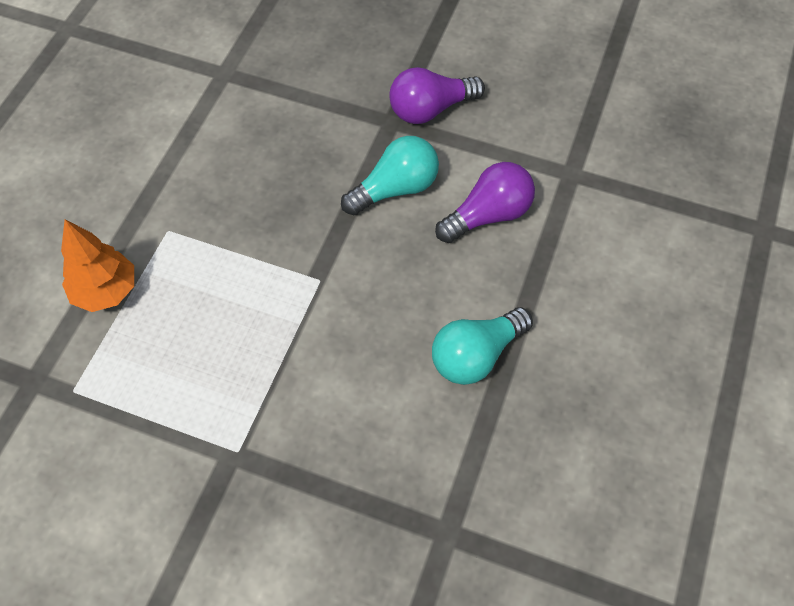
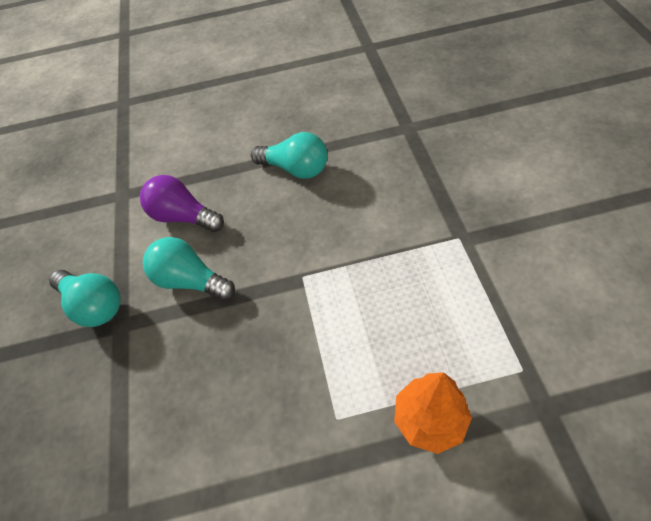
camera: 115 degrees left, 5 degrees down
purple light bulb [390,67,485,124] -> turquoise light bulb [49,270,121,327]

